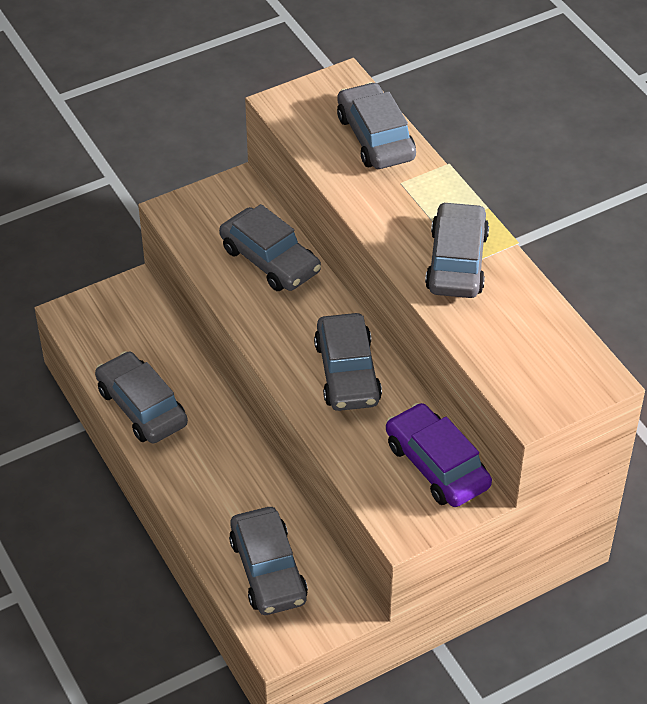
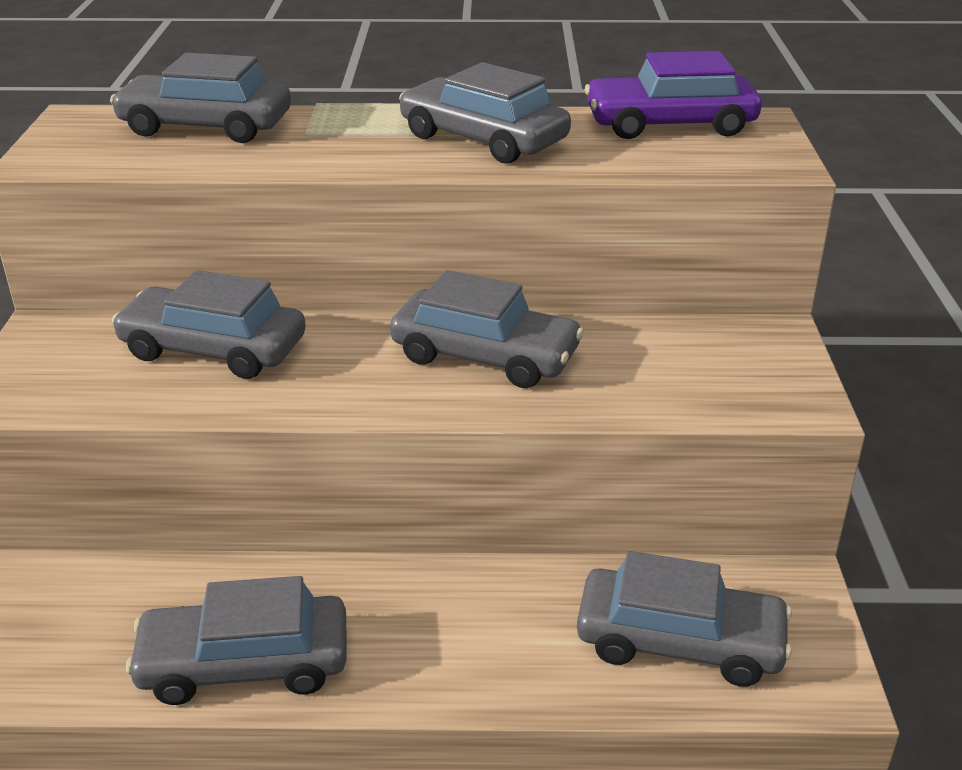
camera: 60 degrees left, 15 degrees down
grey car [219,204,321,291] -> grey car turned 150 degrees counterclockwise [112,270,306,379]
purple car [386,403,492,507] -> purple car moved to [585,51,762,139]

